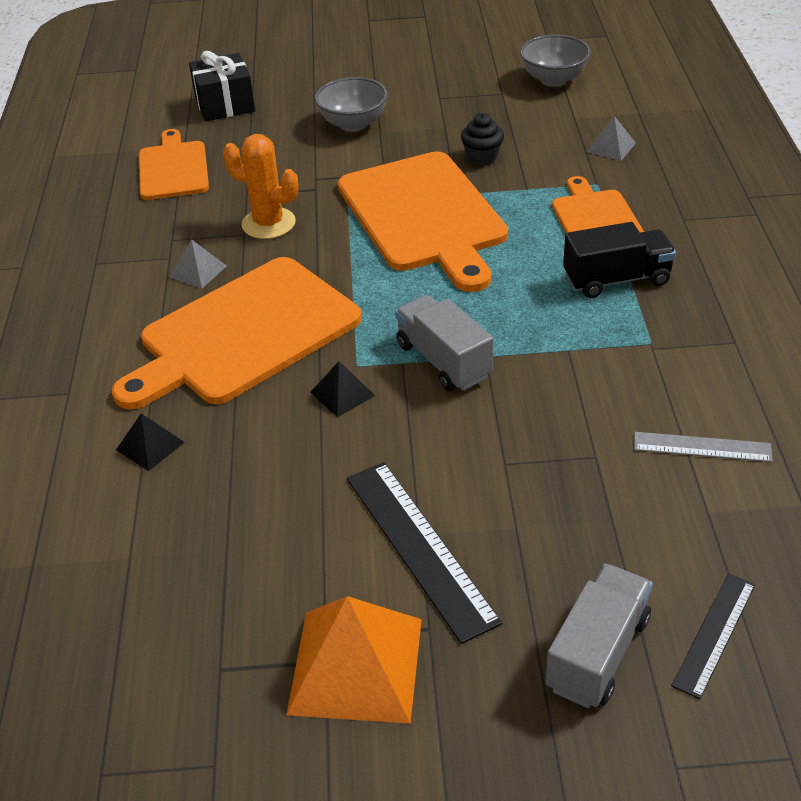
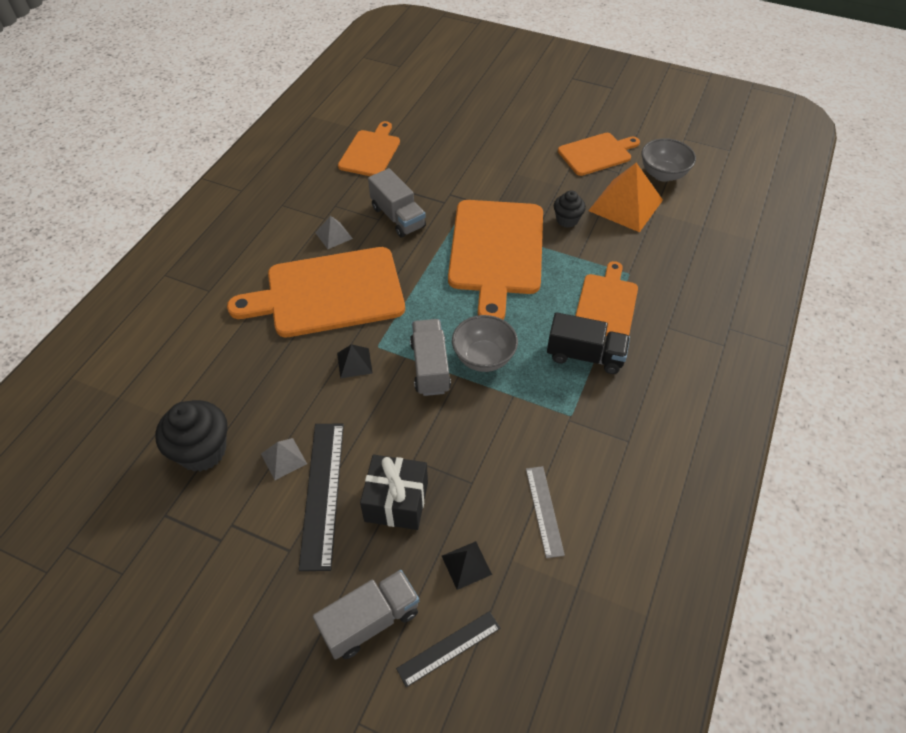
camera: 25 degrees right, 10 degrees up
black pyramid [116,413,185,471] -> black pyramid moved to [442,541,492,590]
black gift [189,51,255,121] -> black gift moved to [360,455,428,530]
orange cactus [223,134,299,239] -> grey truck [368,168,426,237]
orange pyramid [286,596,422,724] -> orange pyramid moved to [588,163,663,232]
grey bowl [315,77,388,132] -> grey bowl moved to [452,315,518,372]
grey pyramid [587,116,636,161] -> grey pyramid moved to [261,438,307,480]
grey ruler [634,432,773,462] -> grey ruler turned 45 degrees clockwise [526,466,565,558]
none -> black cupcake [155,400,228,472]
none -> orange cutting board [558,133,640,176]

